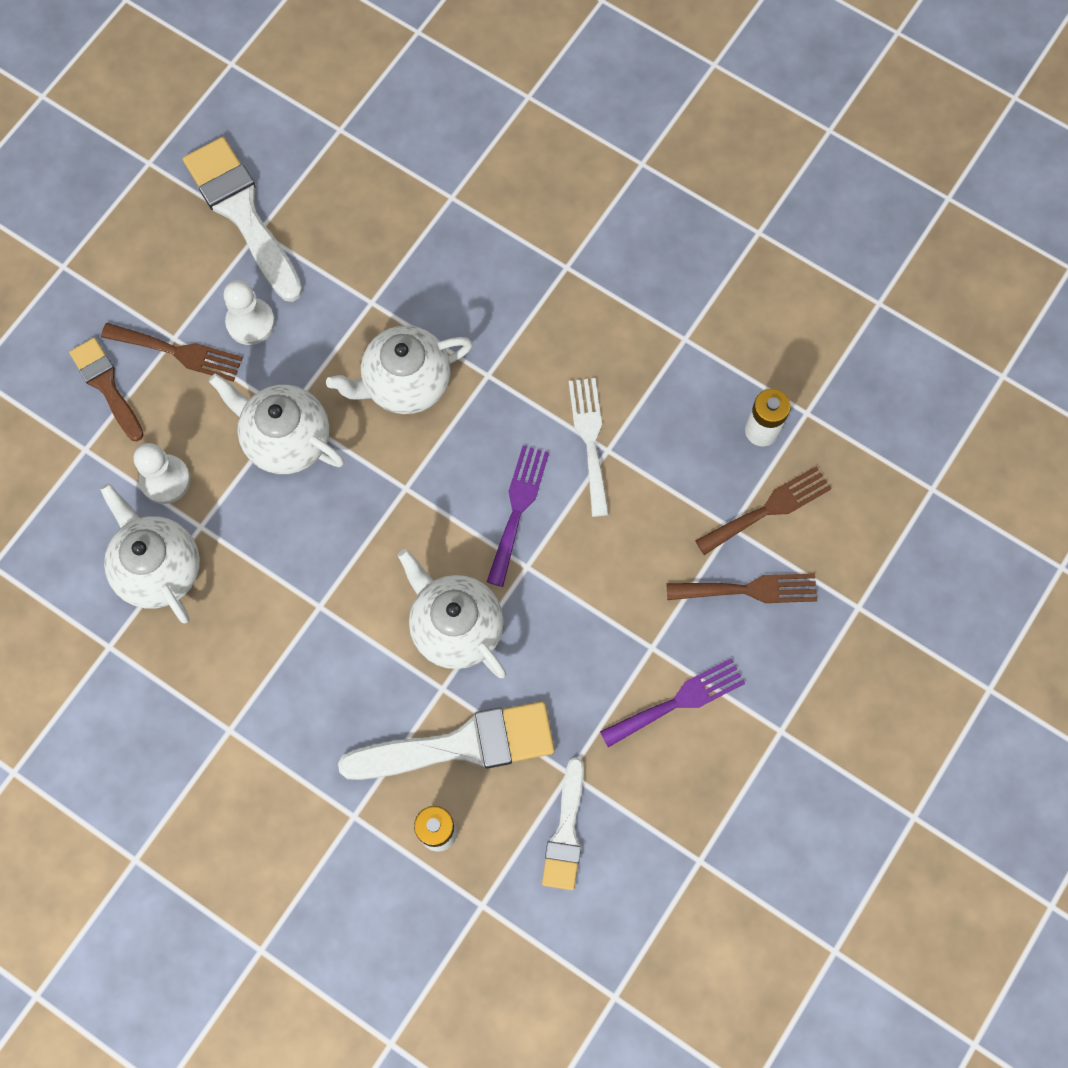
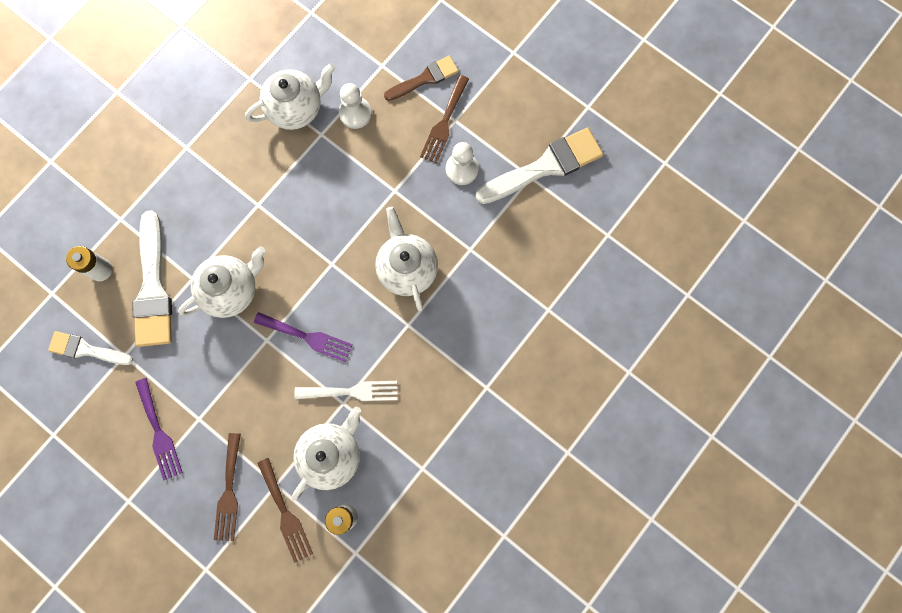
camera: 95 degrees right, 5 degrees up
white teapot [209,373,344,474] -> white teapot moved to [292,407,361,501]

